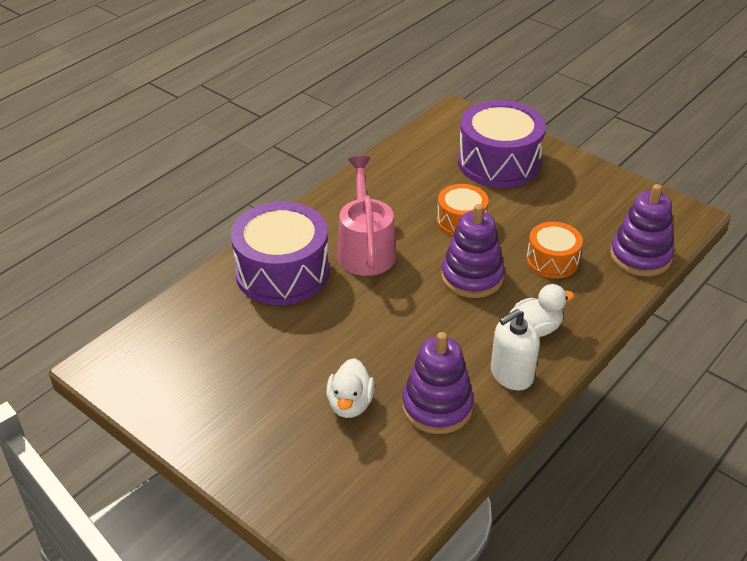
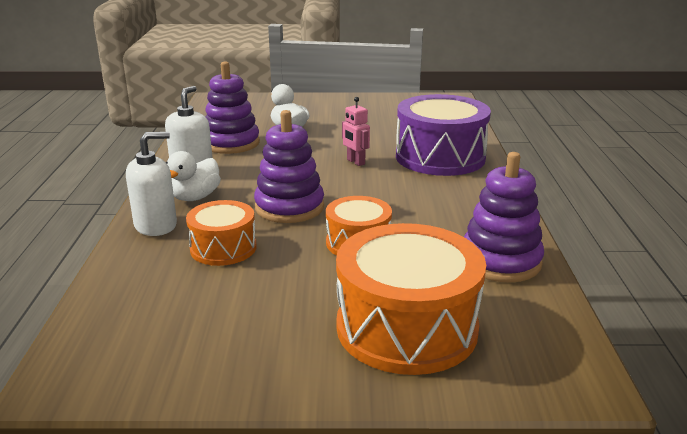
camera: 140 degrees right, 15 degrees down
pink watering can [337,156,396,276] -> none
purple drum [458,100,546,188] -> orange drum [336,223,486,375]
purple stacking toy [610,184,674,276] -> purple stacking toy moved to [464,152,544,283]
none -> white soap dispenser [126,132,177,236]
none -> pink robot [342,97,370,166]

